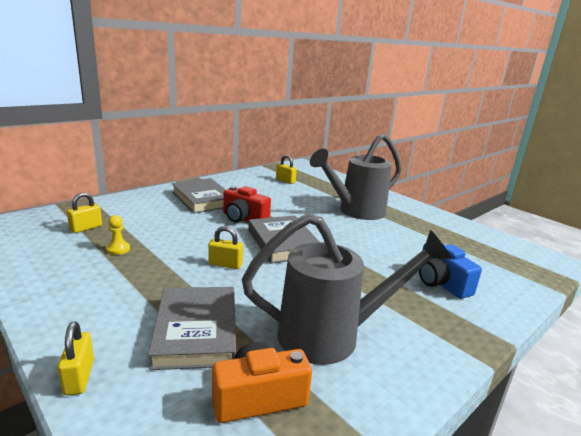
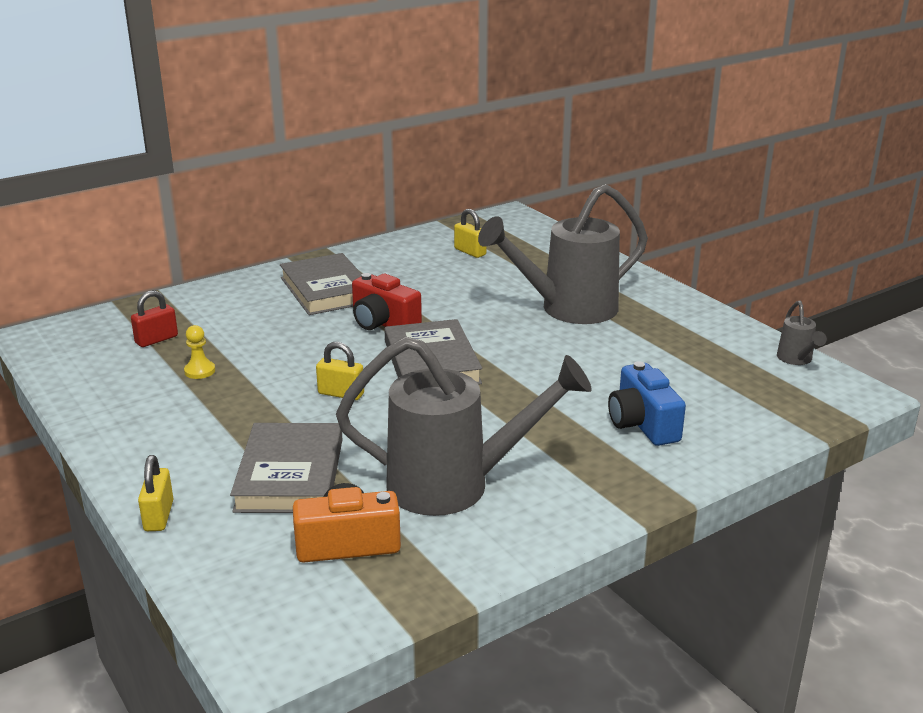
camera: 10 degrees right, 5 degrees up
yellow padlock [67,192,102,233] -> red padlock [131,290,178,347]
none -> grey watering can [777,301,827,365]

